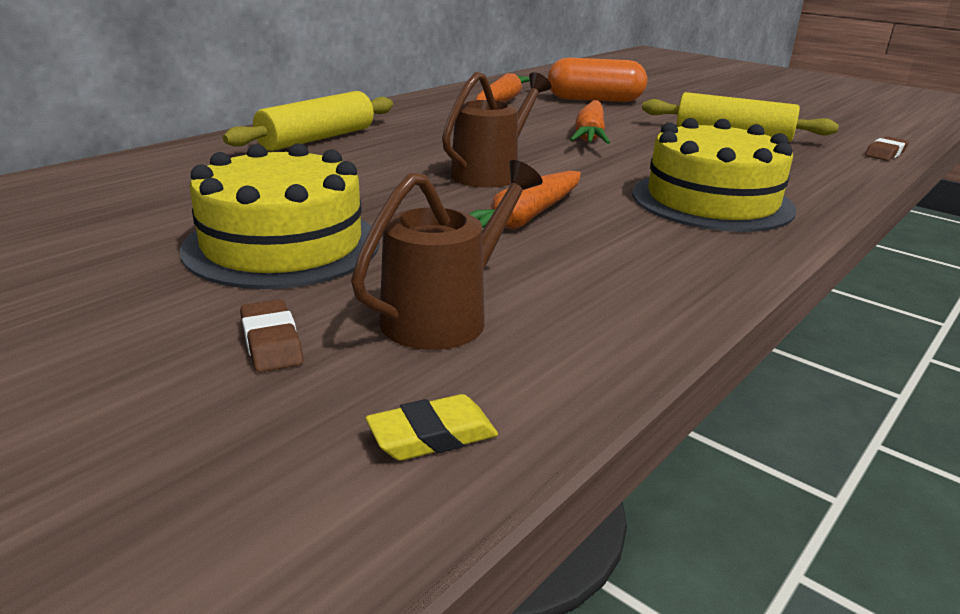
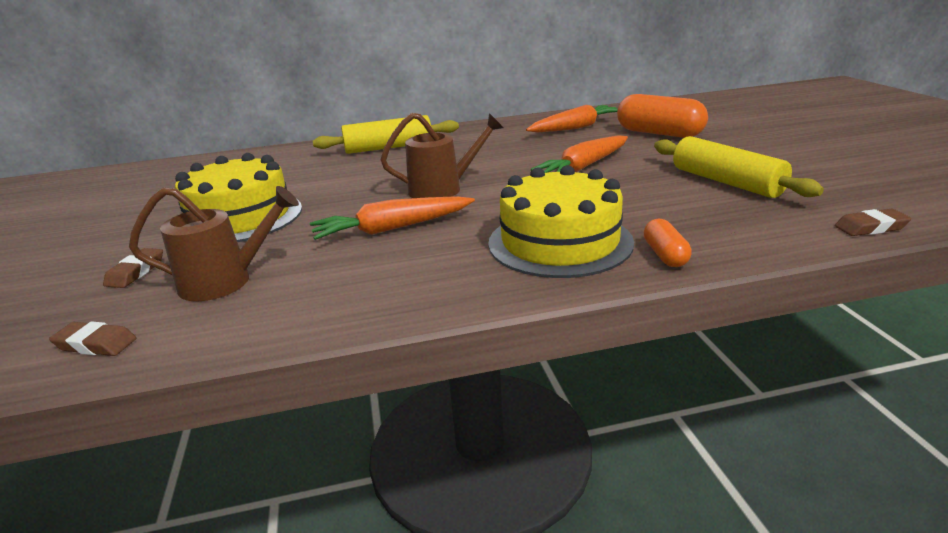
camera: 40 degrees right, 0 degrees up
yellow eraser [366,394,498,461] -> brown eraser [49,321,136,356]
none -> orange capsule [644,219,692,267]

